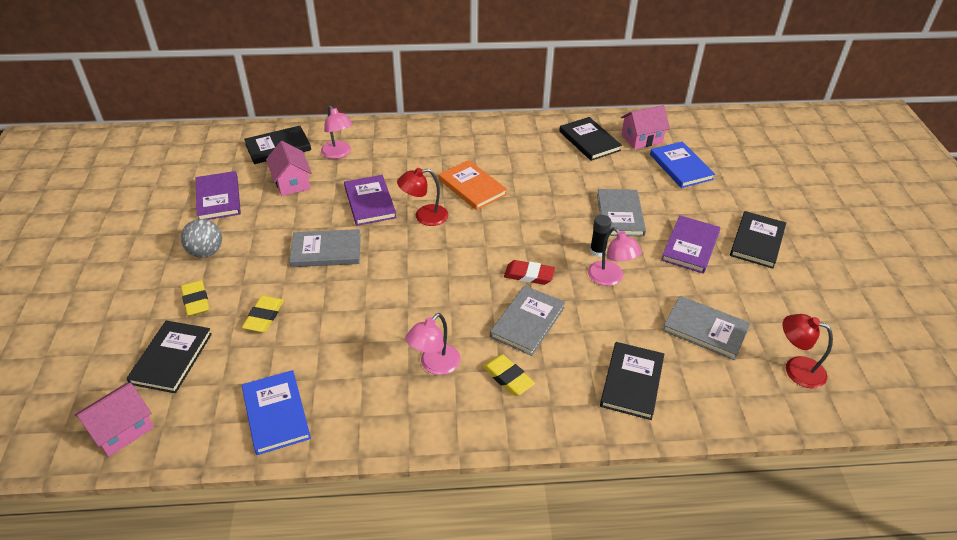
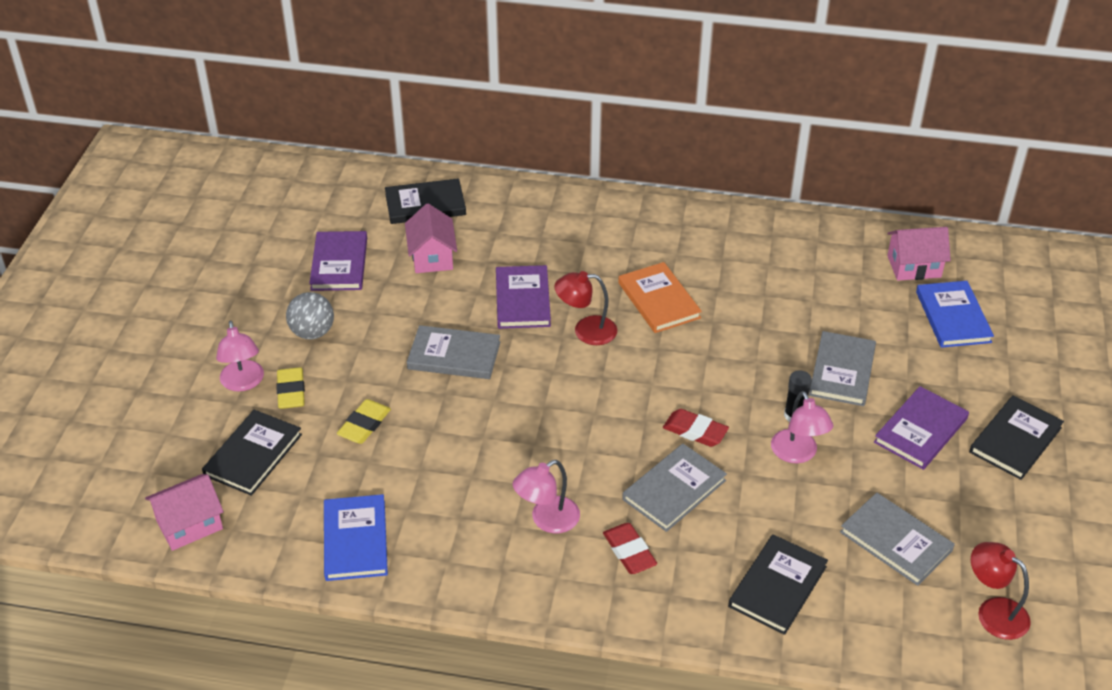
camera: 15 degrees right, 0 degrees up
pink lamp [321,105,353,159] -> pink lamp moved to [216,321,264,392]
yellow eraser [482,354,535,396] -> red eraser [603,523,657,574]
black book [559,117,622,161] -> none

